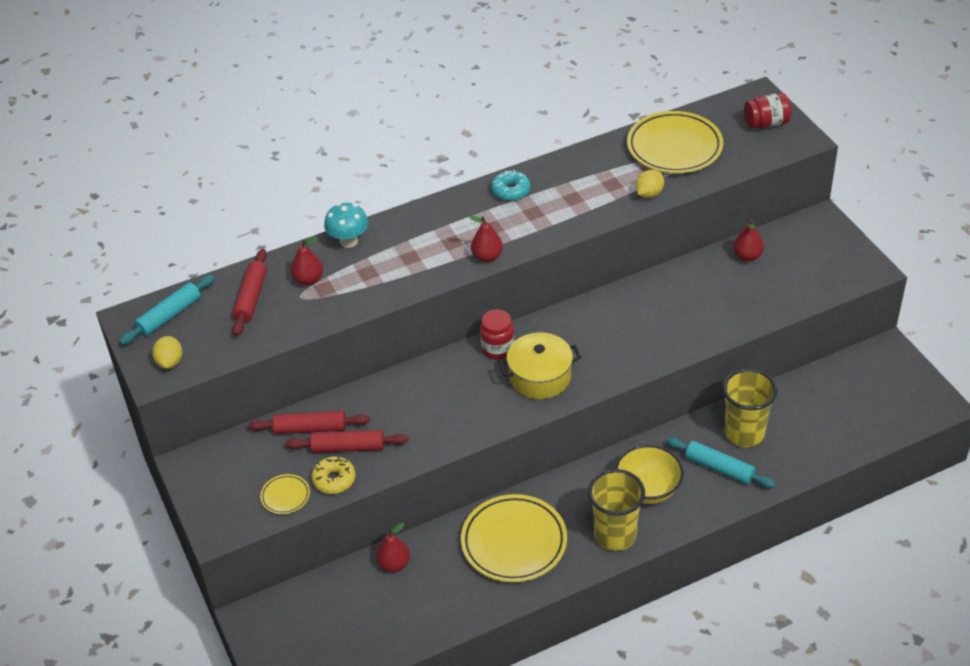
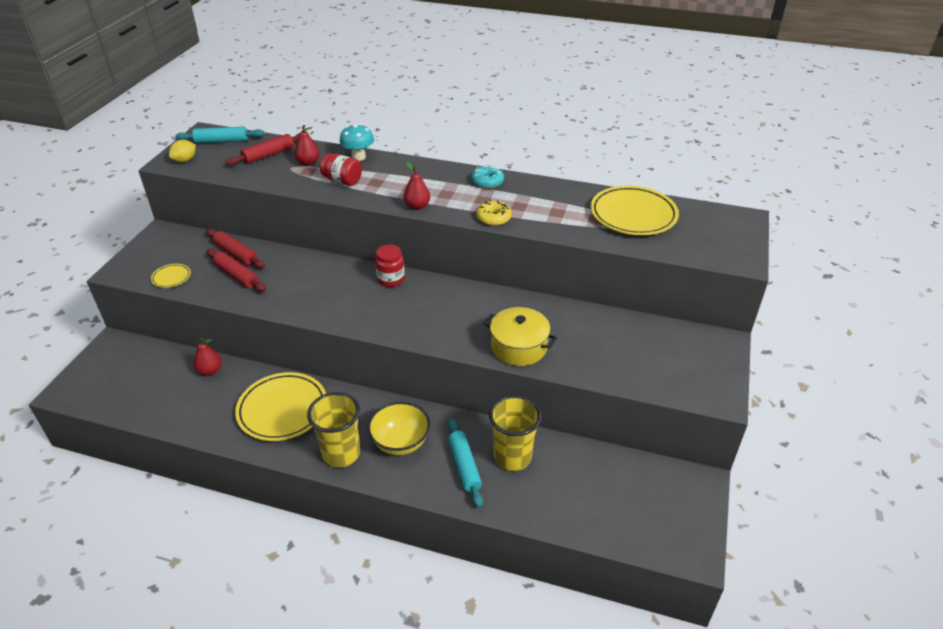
camera: 40 degrees right, 5 degrees down
yellow donut [312,456,355,494] -> yellow donut moved to [476,200,512,226]
yellow pot [498,333,581,399] -> yellow pot moved to [484,307,557,366]
yellow lemon [635,170,664,198] -> none
red pear [733,220,764,261] -> none
red jar [744,93,791,128] -> red jar moved to [320,153,362,186]

